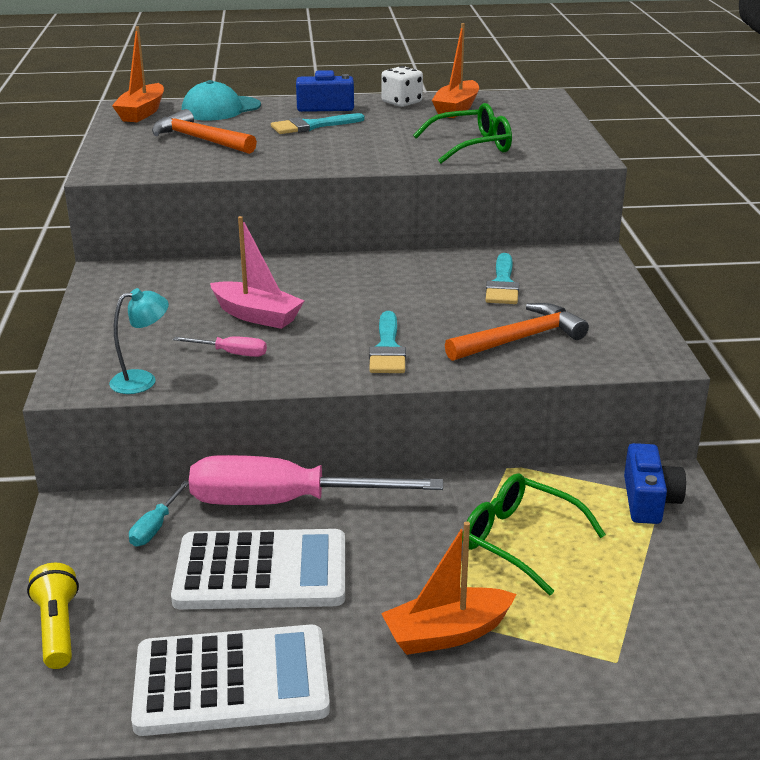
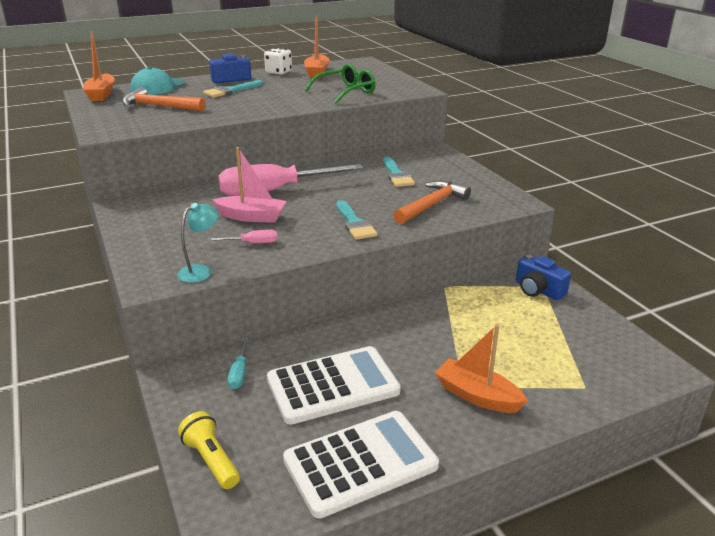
camera: 20 degrees left, 0 degrees up
pink screwdriver [189,455,443,505] -> pink screwdriver moved to [218,164,363,196]
orange boat [381,521,517,655] -> orange boat turned 75 degrees clockwise [435,324,528,413]
green glasses [462,473,606,596] -> none
blue camera [624,443,686,524] -> blue camera turned 150 degrees clockwise [516,255,571,300]

